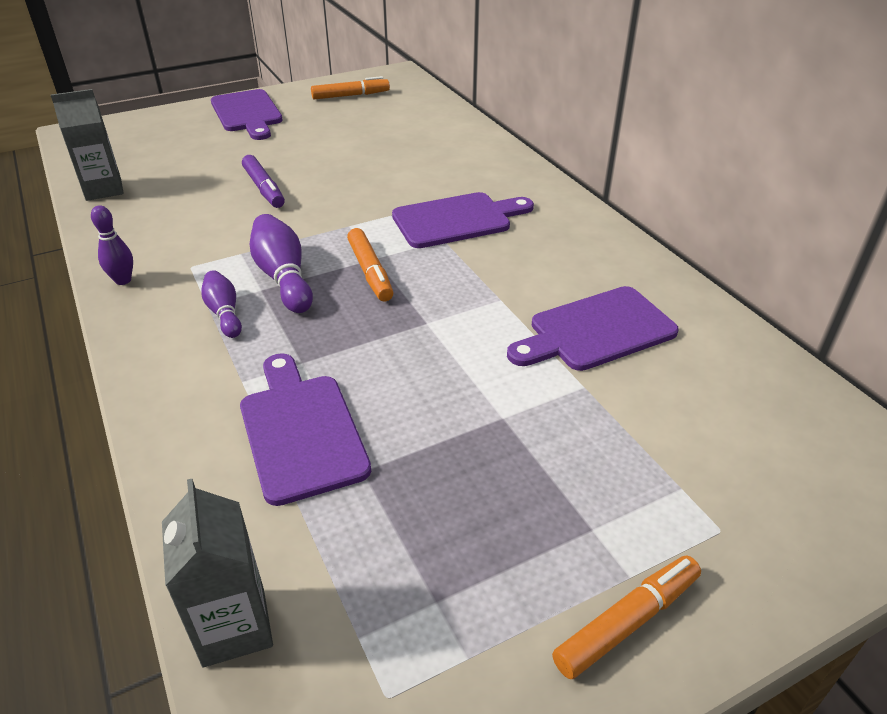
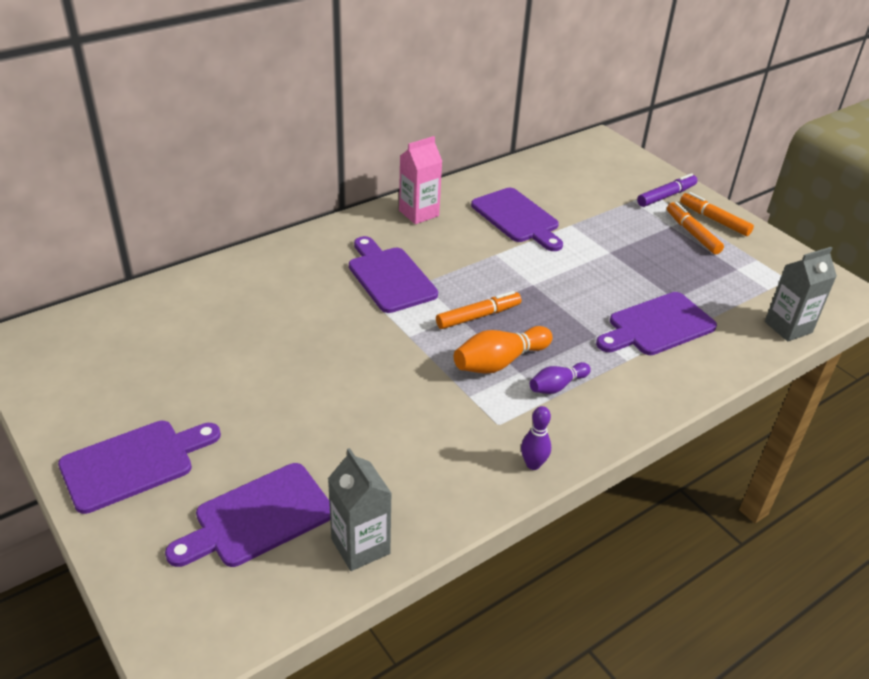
camera: 100 degrees left, 0 degrees up
purple marker [242,155,285,208] -> purple marker moved to [637,173,698,207]
purple bowling pin [250,214,313,313] -> orange bowling pin [454,326,553,373]
orange marker [311,76,390,100] -> orange marker moved to [667,202,724,254]
none -> purple cutting board [165,463,330,567]
none -> pink carton [399,136,443,224]

